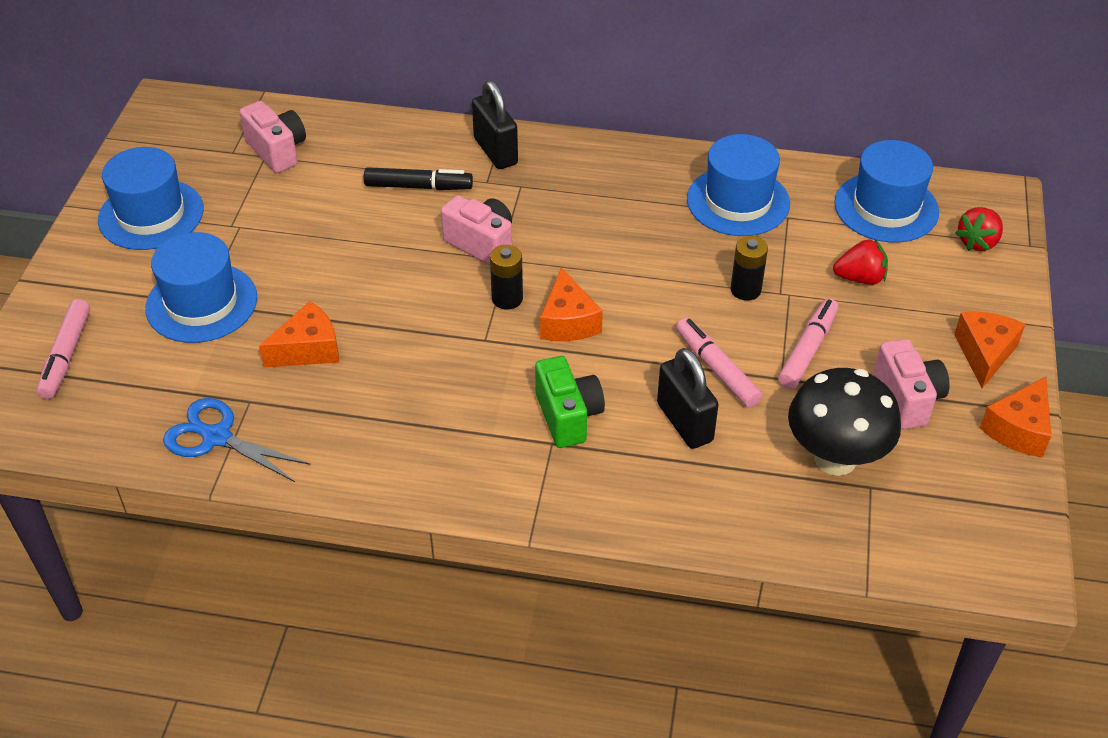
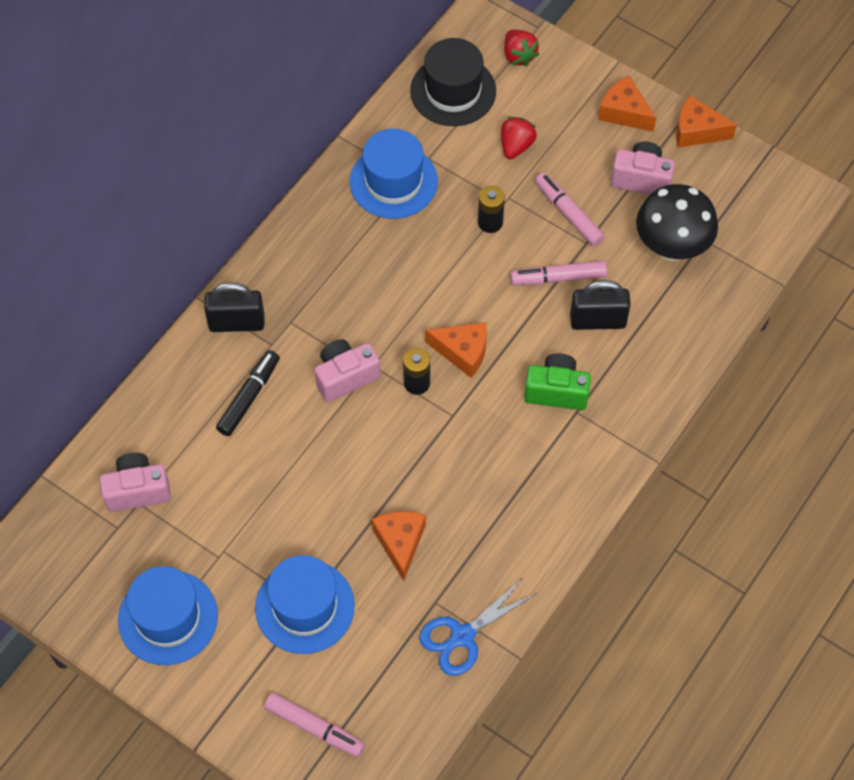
camera: 65 degrees left, 15 degrees up
blue hat [834,140,939,243] -> black hat [410,38,496,126]
orange cheese [980,377,1051,458] -> orange cheese turned 135 degrees clockwise [676,95,737,148]

